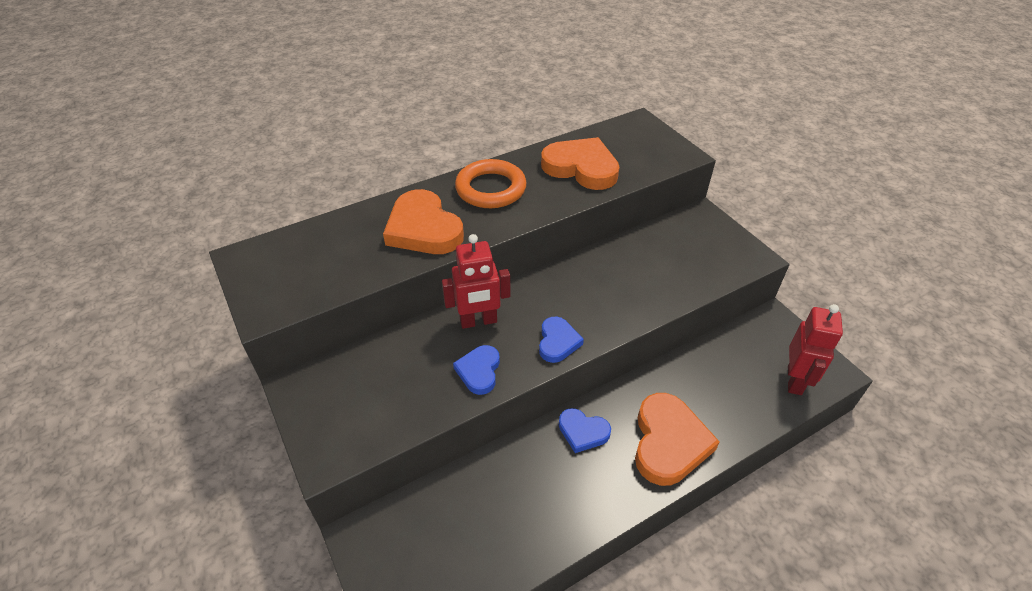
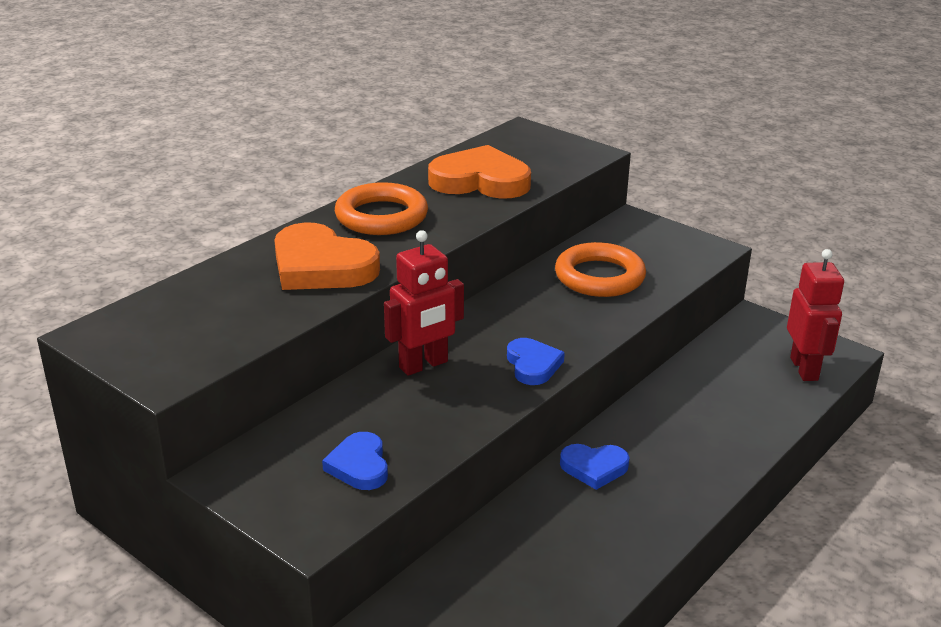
camera: 20 degrees left, 15 degrees down
blue heart [453,345,500,395] -> blue heart moved to [322,432,388,490]
orange heart [635,393,720,486] -> none
none -> orange ring [555,242,646,297]

